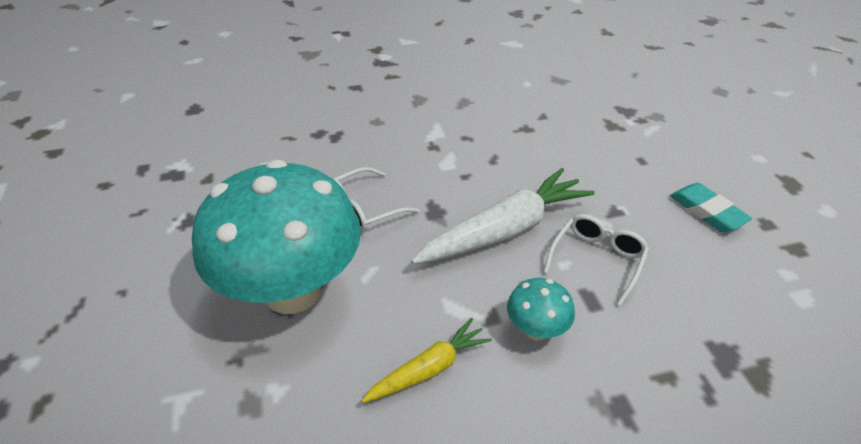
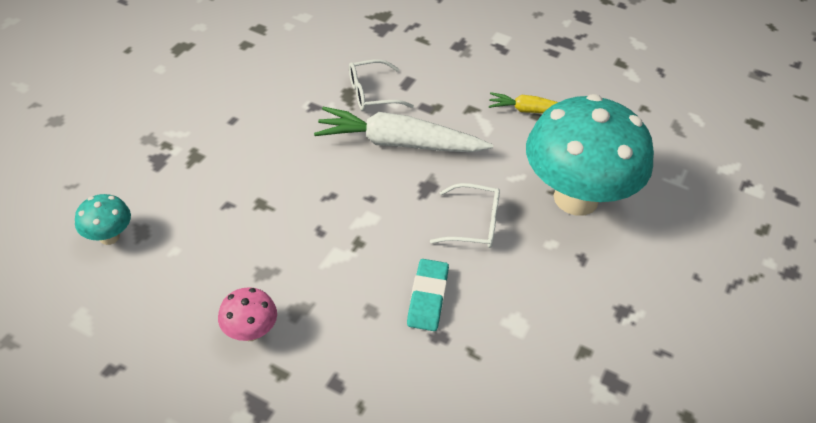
camera: 140 degrees left, 5 degrees up
turquoise mushroom [507,278,575,341] -> turquoise mushroom moved to [75,194,131,245]
turquoise eraser [670,183,752,232] -> turquoise eraser moved to [407,259,449,331]
none -> pink mushroom [218,287,277,341]

